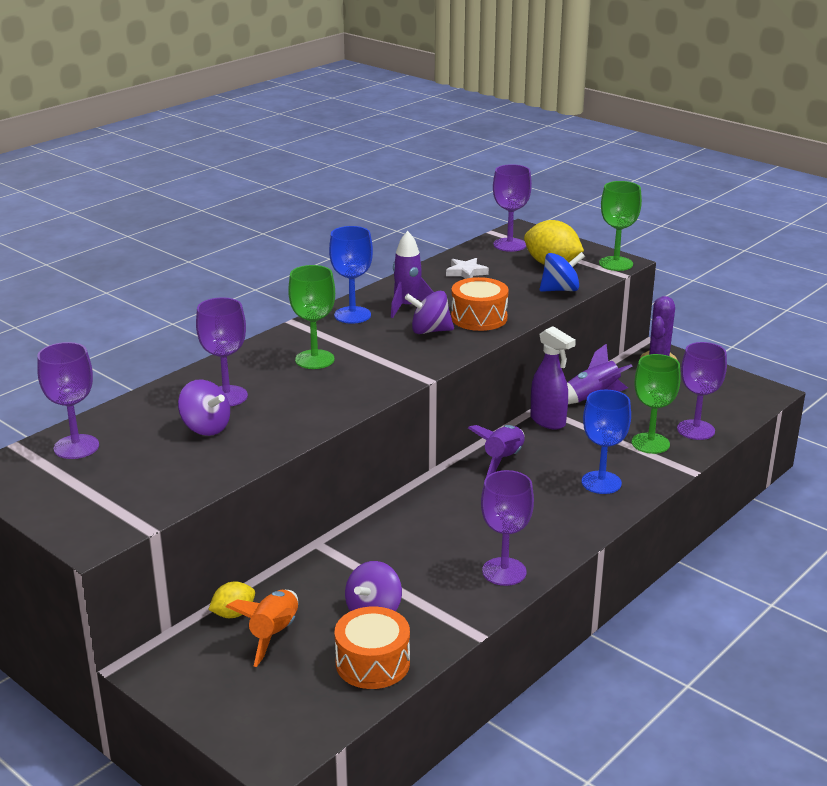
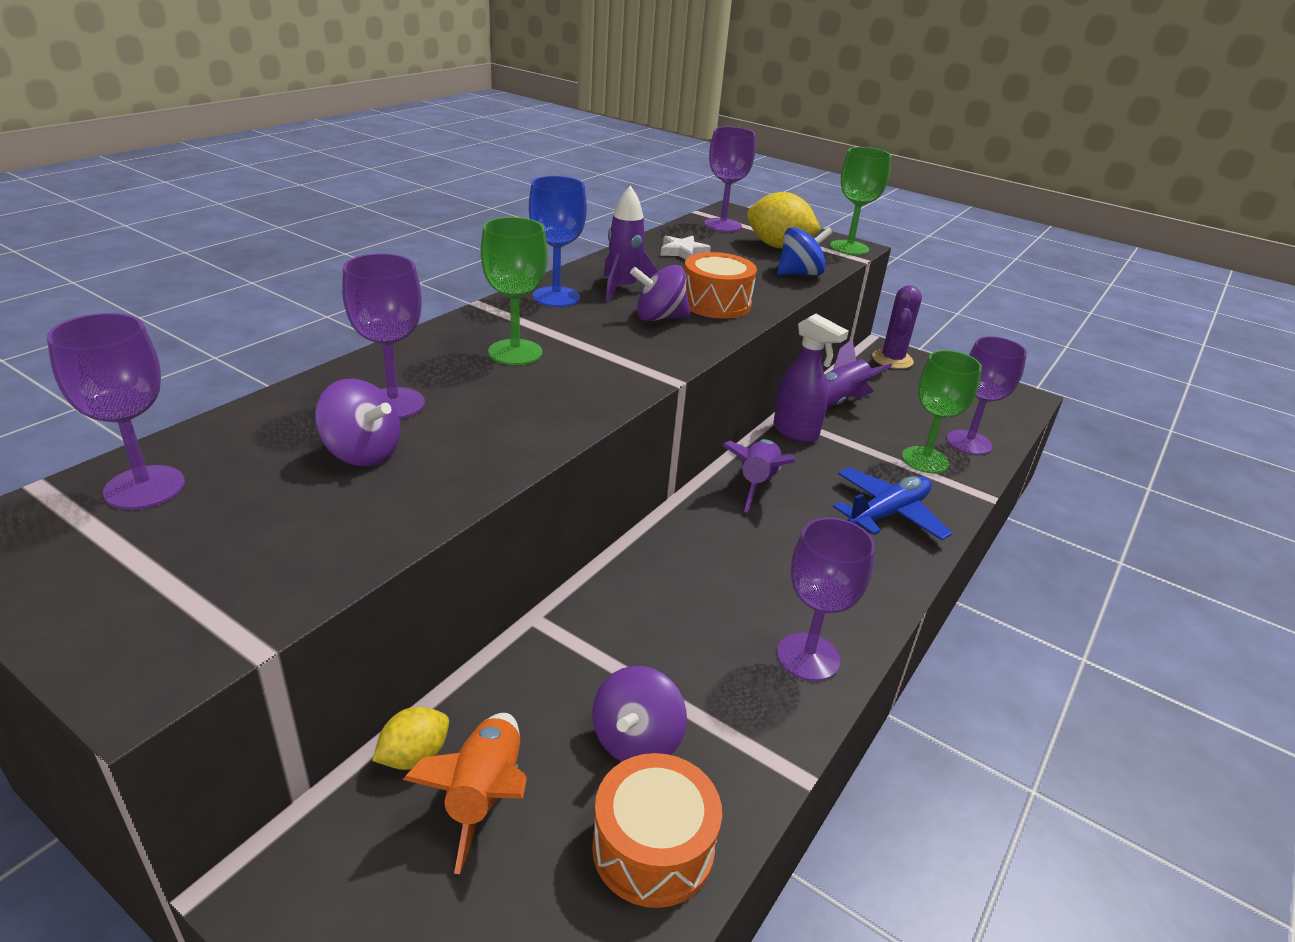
camera: 10 degrees left, 5 degrees up
blue goblet [581,390,631,494] -> blue plane [833,467,952,540]

